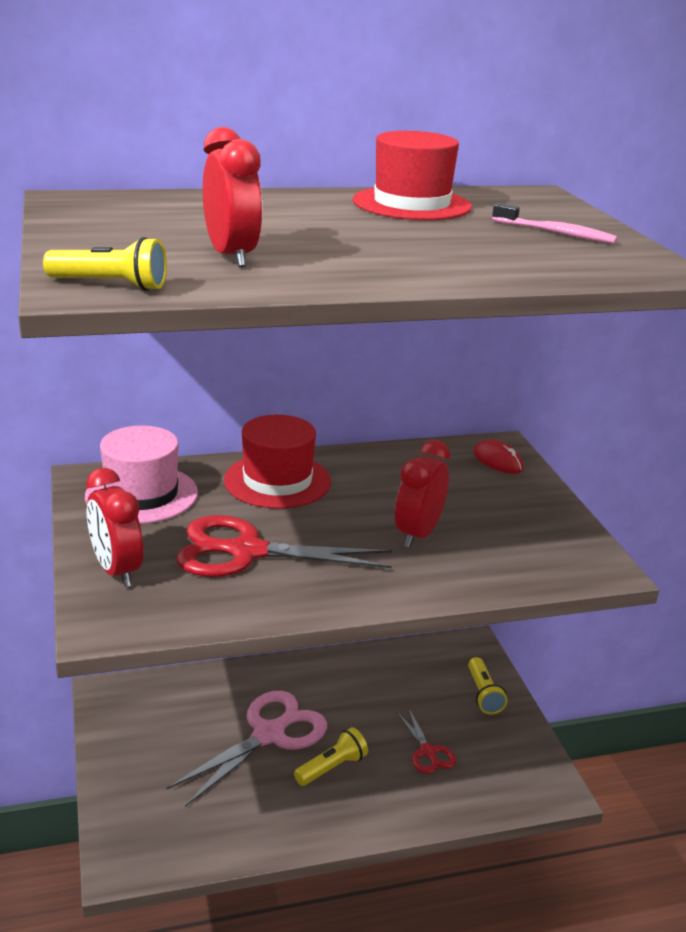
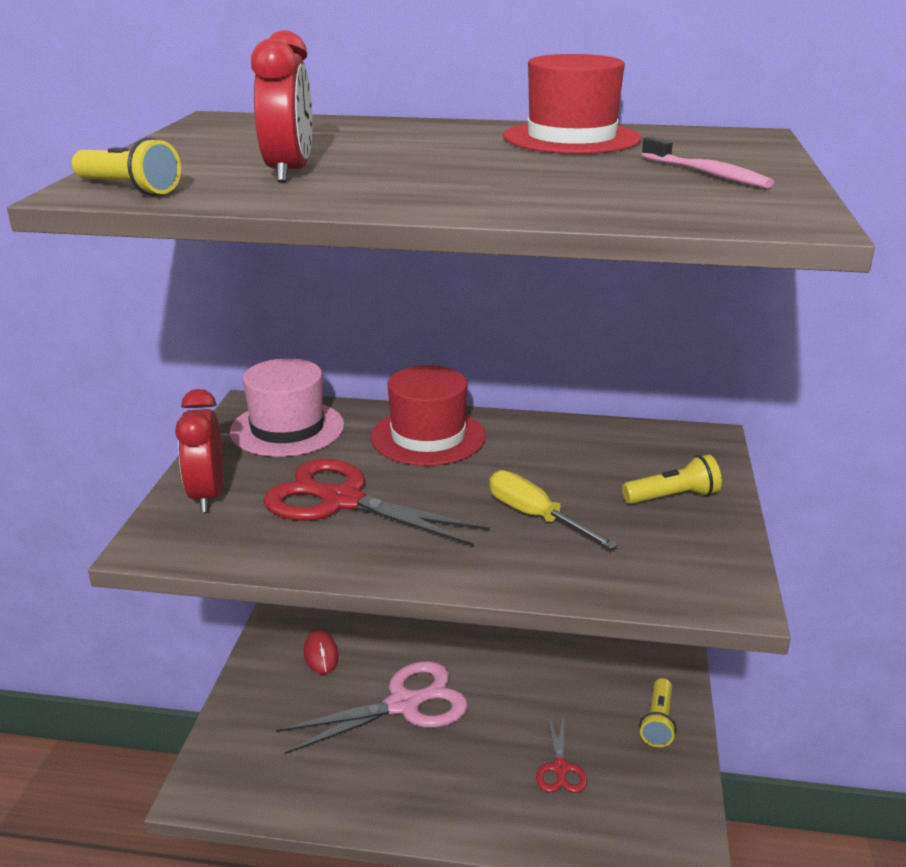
camera: 25 degrees right, 0 degrees up
yellow flashlight [294,727,368,786] -> yellow flashlight moved to [622,455,722,504]
red clock [395,440,450,548] -> yellow screwdriver [489,470,618,549]
red mouse [473,440,524,474] -> red mouse moved to [303,630,339,674]

